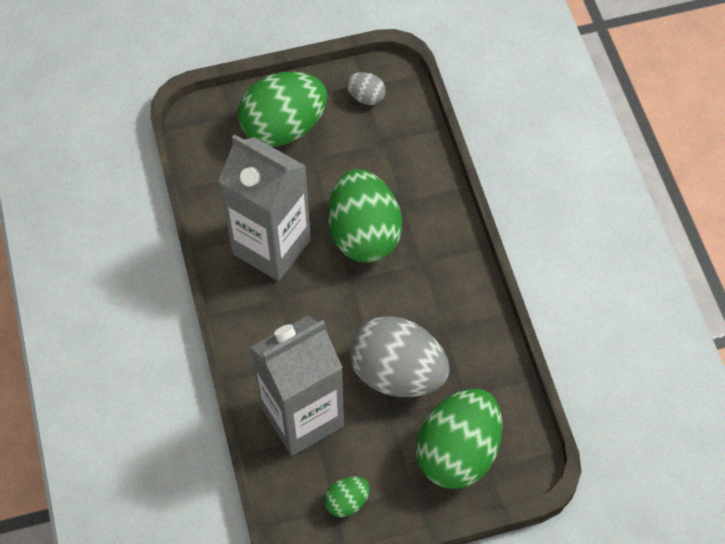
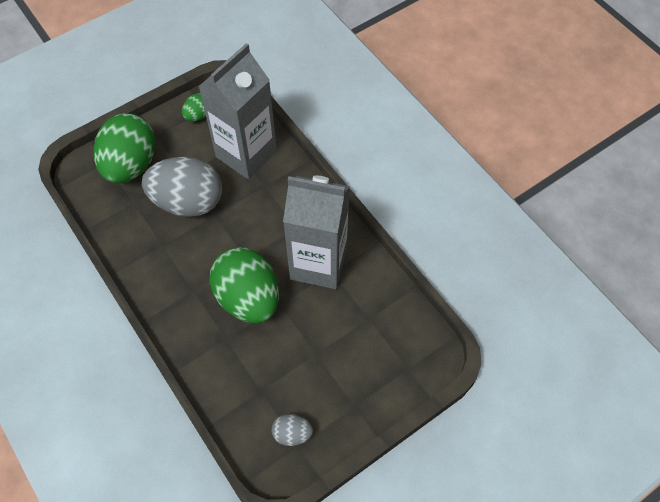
camera: 160 degrees right, 0 degrees up
green egg [238,72,327,147] -> none

